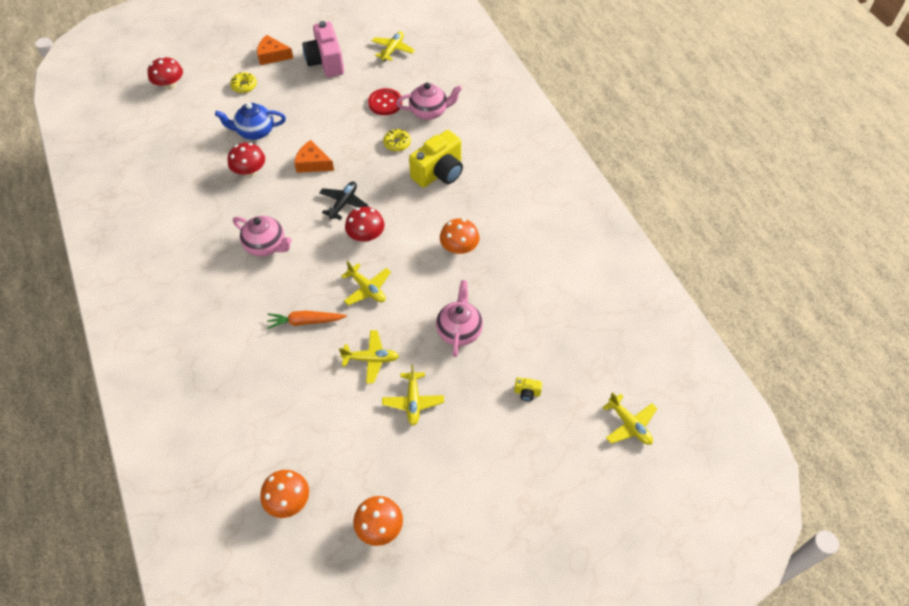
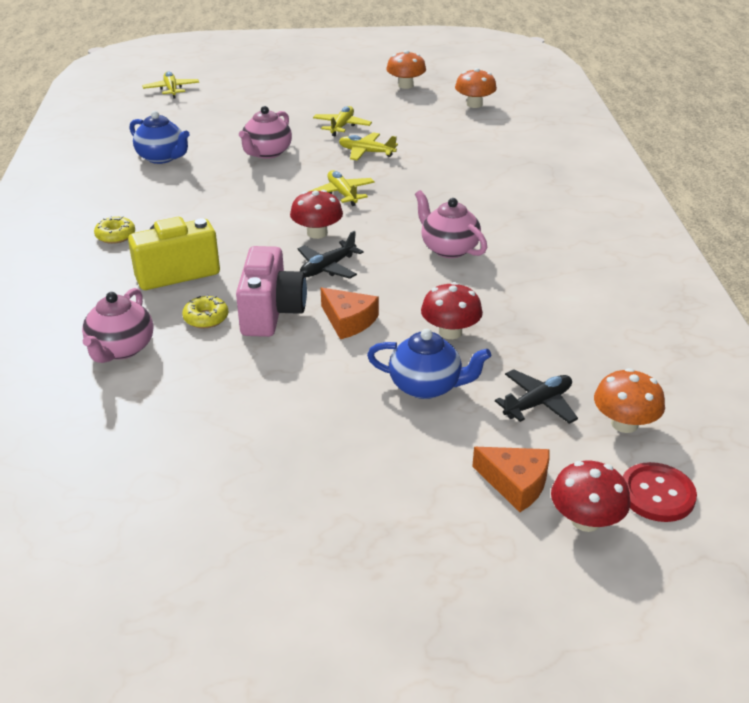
camera: 160 degrees left, 20 degrees down
yellow donut [230,72,257,93] -> yellow donut moved to [94,216,135,244]
orange cheese [257,35,293,65] -> orange cheese moved to [472,447,549,512]
orange carrot [267,311,347,329] -> none
pink camera [302,21,344,78] -> pink camera moved to [236,246,307,337]
red button [368,88,402,115] -> red button moved to [622,462,697,522]
yellow plane [372,31,415,62] -> none
pink teapot [396,83,462,120] -> pink teapot turned 90 degrees counterclockwise [82,288,153,363]
orange mushroom [440,218,479,254] -> orange mushroom moved to [594,368,665,433]
yellow camera [514,377,542,401] -> none
none -> blue teapot [129,111,190,164]
none -> black plane [495,369,578,424]

